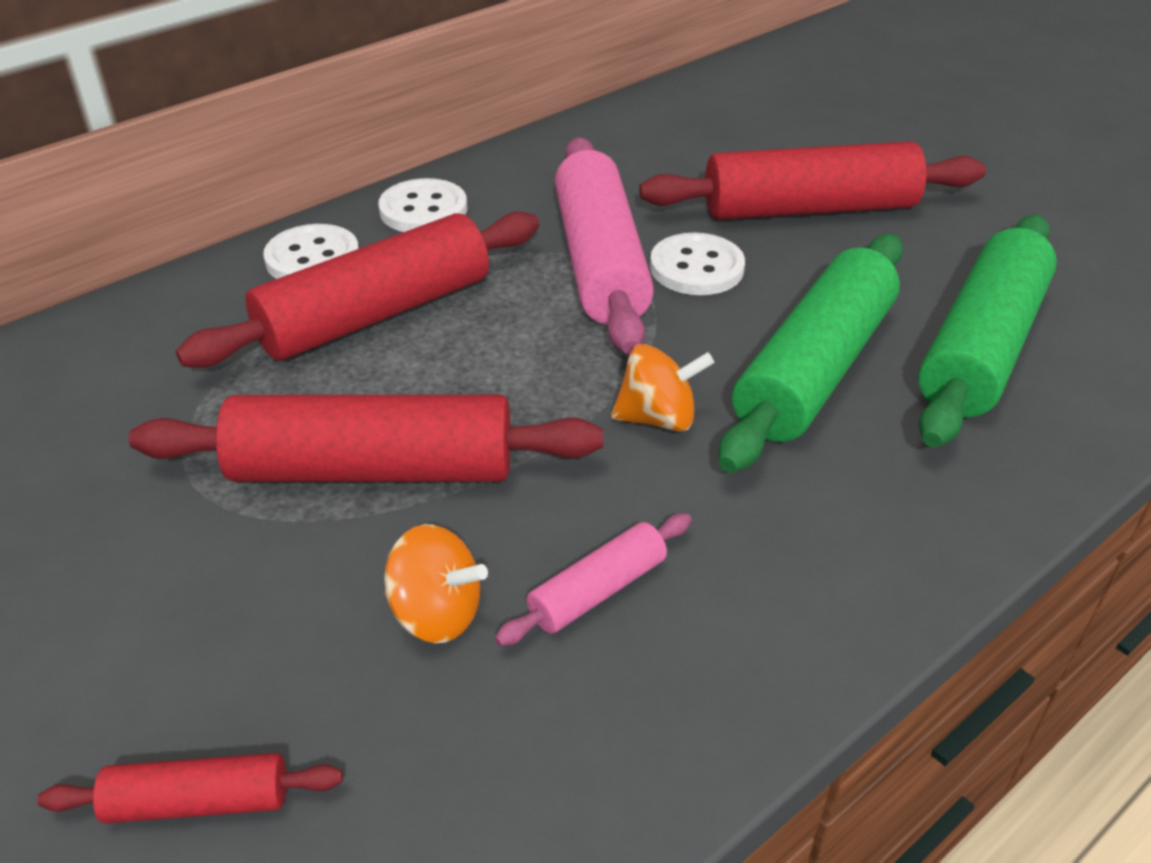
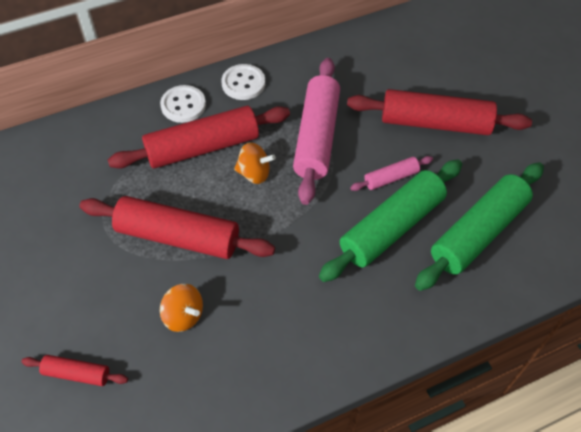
camera: 15 degrees right, 15 degrees up
pink rolling pin [495,513,692,646] -> pink rolling pin moved to [350,156,433,191]
orange spinning top [611,344,714,432] -> orange spinning top moved to [234,142,276,184]
white button [650,233,745,295] -> none

